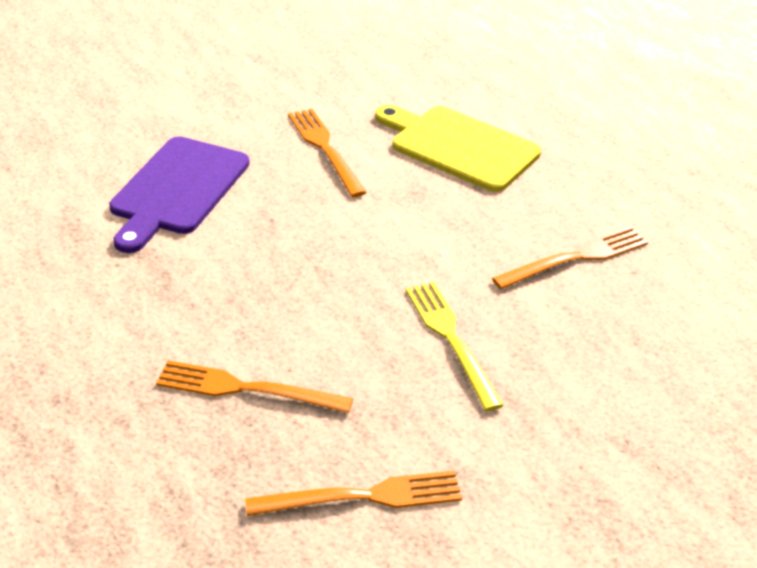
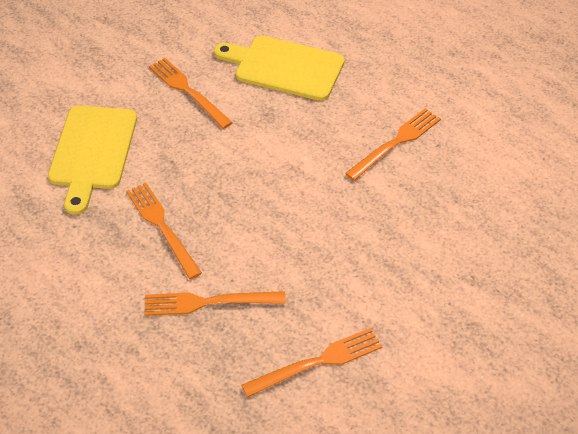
camera: 15 degrees left, 10 degrees up
purple cutting board [109,136,250,253] -> yellow cutting board [48,106,137,215]
yellow fork [406,282,504,411] -> none
none -> orange fork [126,183,202,279]

